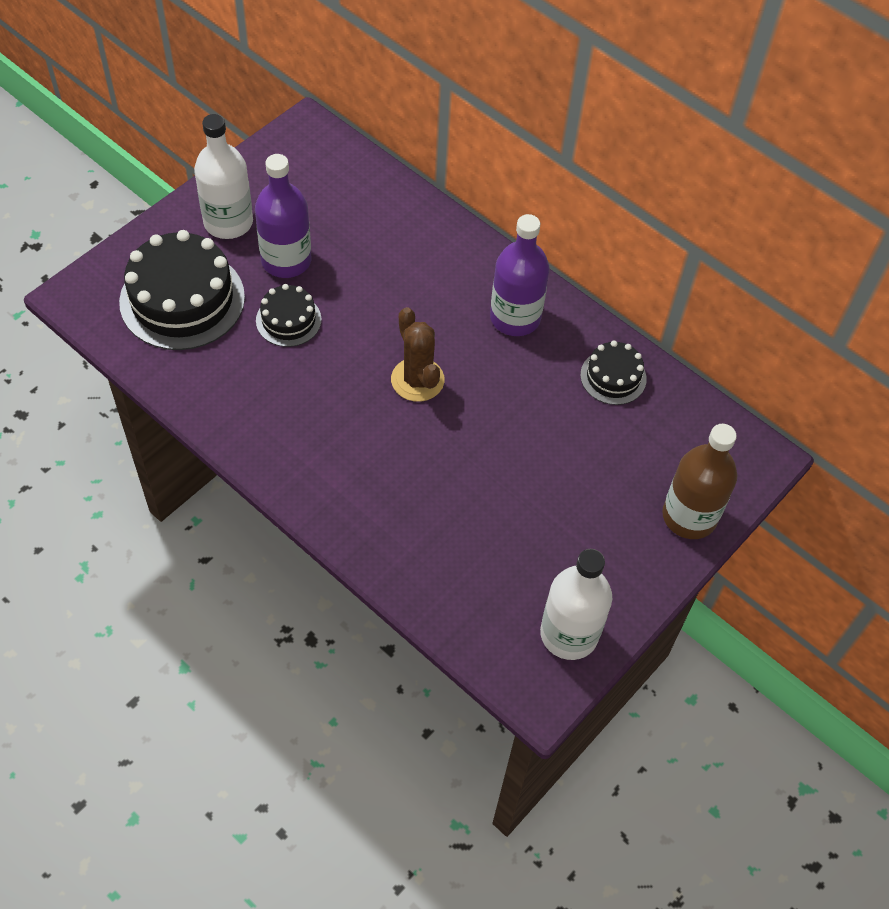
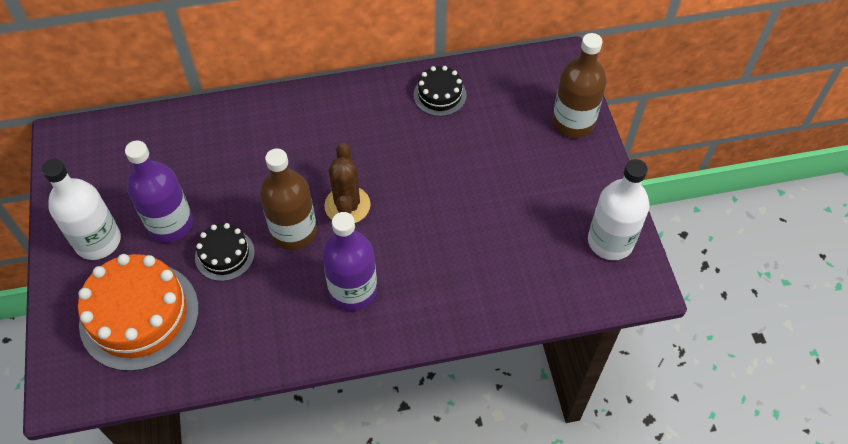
camera: 50 degrees left, 0 degrees up
black cake [119,230,245,350] -> orange cake [78,254,199,371]
brown cactus [391,307,444,402] -> brown cactus turned 75 degrees clockwise [324,143,371,223]
purple bottle [490,214,549,336] -> purple bottle moved to [322,212,377,311]
none -> brown bottle [260,148,317,250]

